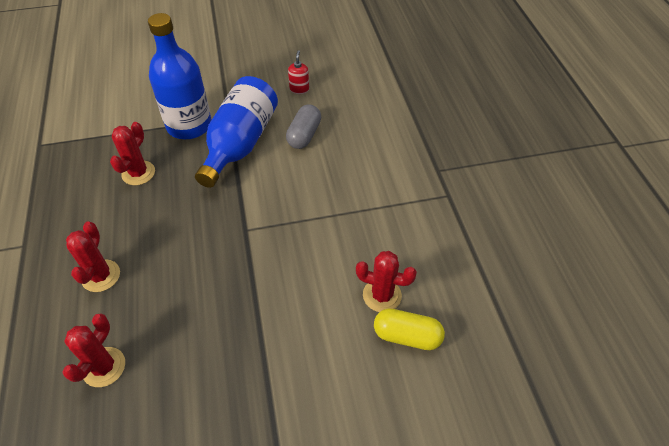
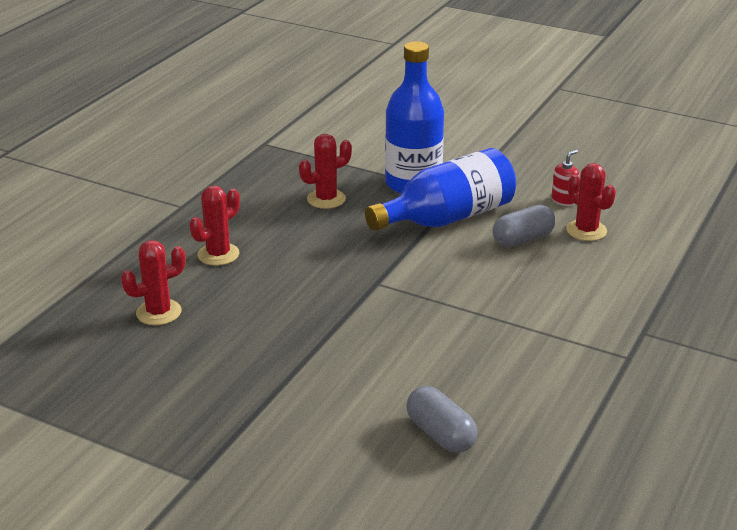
camera: 40 degrees right, 20 degrees down
red cactus [356,251,417,312] -> red cactus moved to [566,163,616,241]
yellow capsule [374,308,445,350] -> grey capsule [406,386,477,453]

